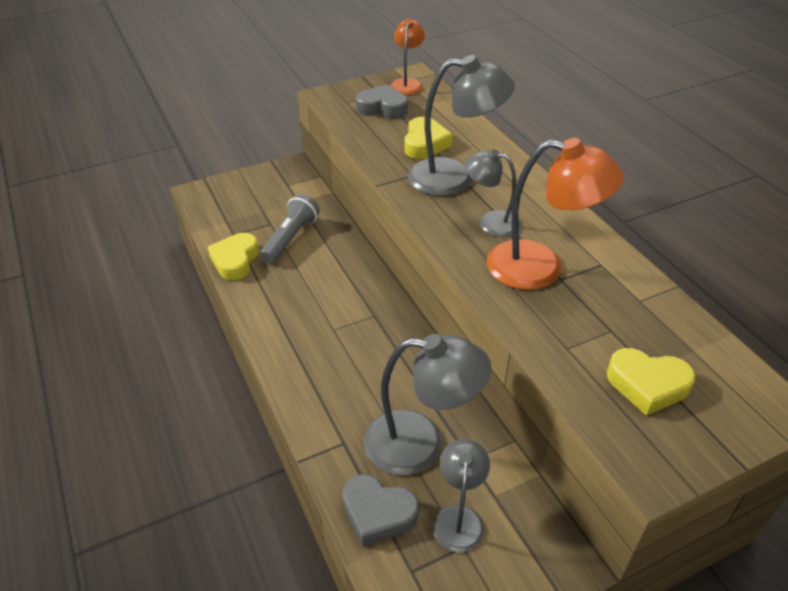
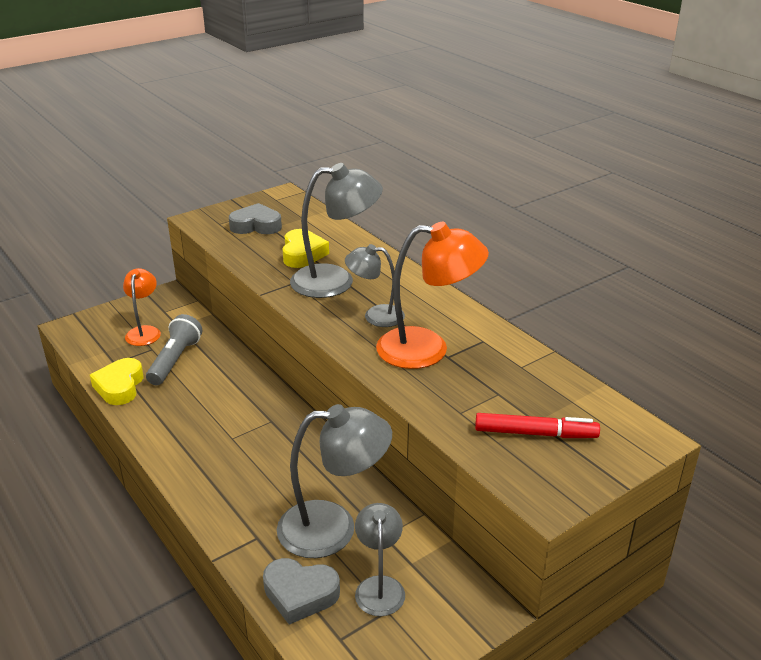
camera: 10 degrees left, 10 degrees down
orange lamp [390,18,425,95] -> orange lamp moved to [123,268,161,346]
yellow heart [607,348,695,416] -> red marker [475,413,600,438]

